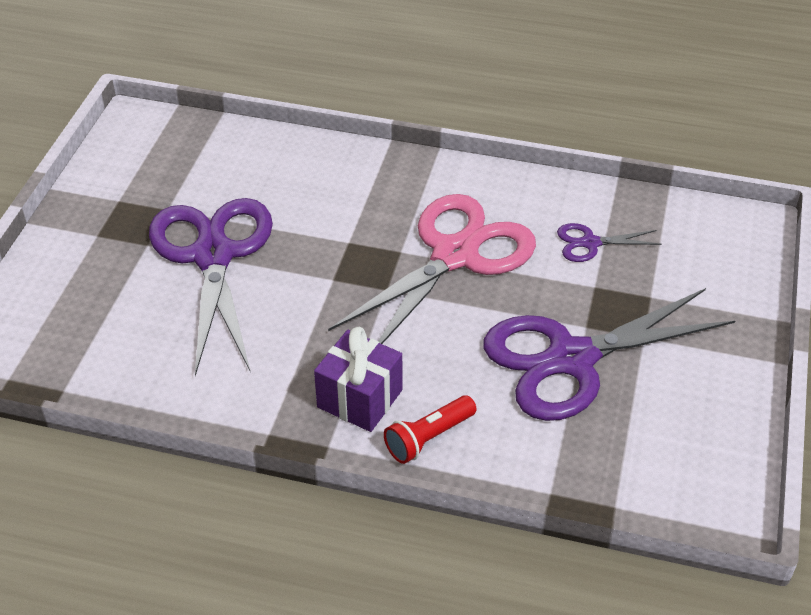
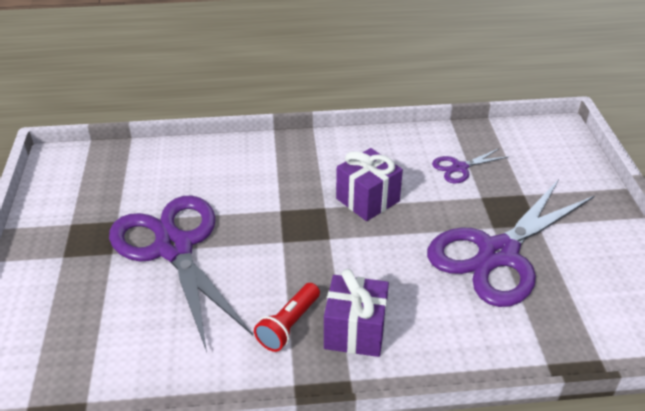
camera: 20 degrees left, 5 degrees down
pink scissors [328,194,536,344] -> purple gift [336,148,403,221]
red flashlight [384,395,476,464] -> red flashlight moved to [254,283,320,352]

